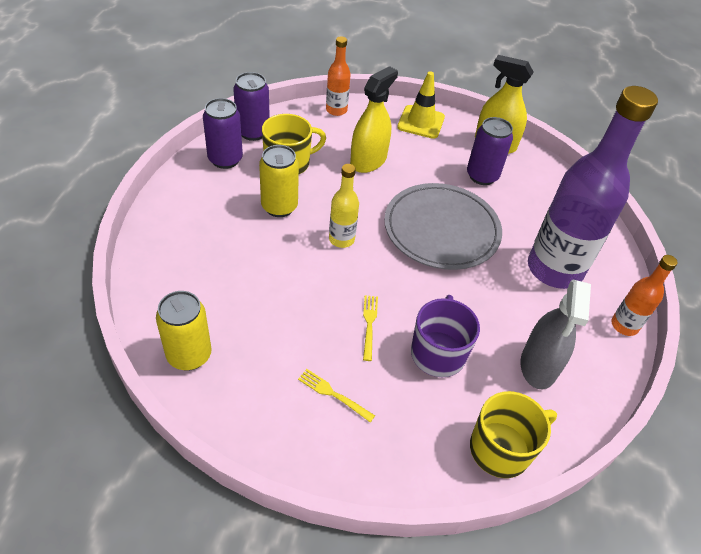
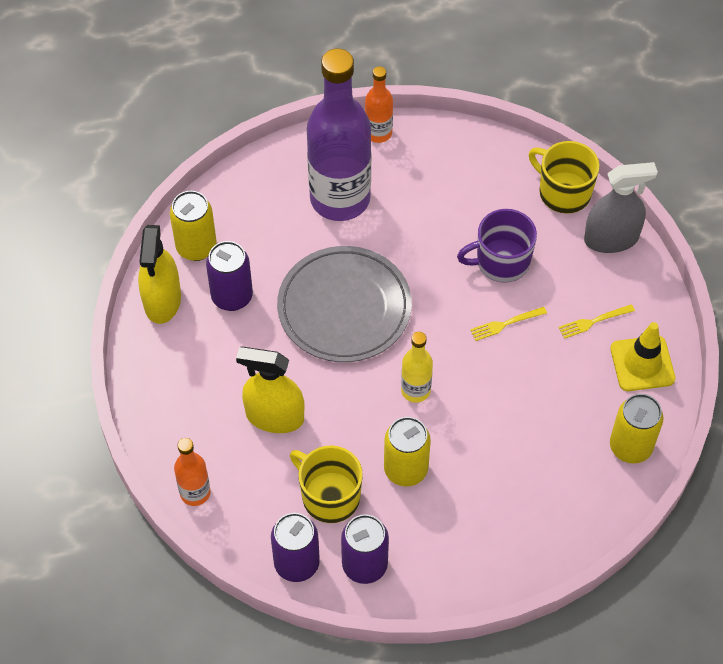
camera: 110 degrees left, 10 degrees up
yellow fork [298,369,375,422] -> yellow fork turned 60 degrees clockwise [558,304,635,339]
yellow traffic cone [397,71,445,139] -> yellow traffic cone moved to [610,322,675,391]
grey spray bottle [521,280,591,389] -> grey spray bottle moved to [584,162,658,253]
none -> yellow can [170,191,217,261]

